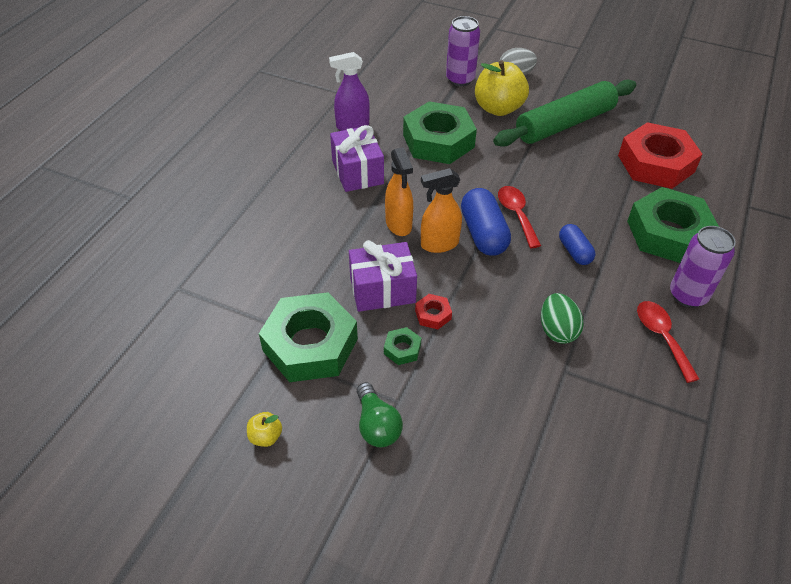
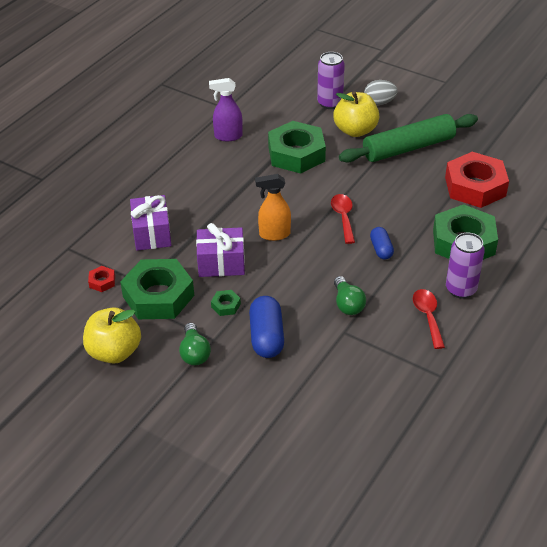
camera: 10 degrees right, 5 degrees down
yellow apple [247,412,282,447] -> yellow apple [83,307,141,364], size x2.27
purple gift [330,125,384,192] -> purple gift moved to [130,195,172,251]
orange spray bottle [385,147,413,236] -> none
red nut [415,294,452,329] -> red nut moved to [88,266,115,292]
blue capsule [461,188,511,256] -> blue capsule moved to [249,296,284,358]
green egg [541,293,584,344] -> green light bulb [334,276,366,315]

